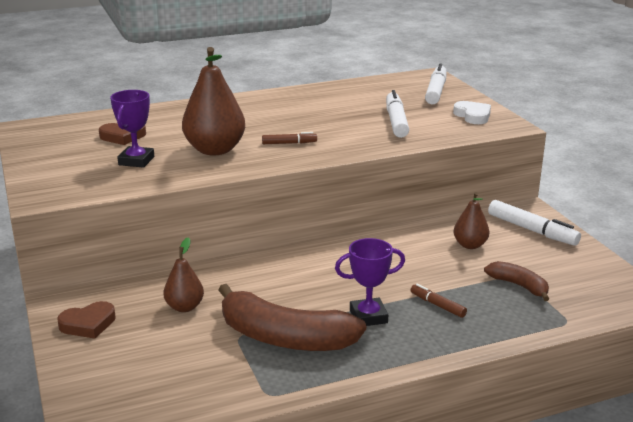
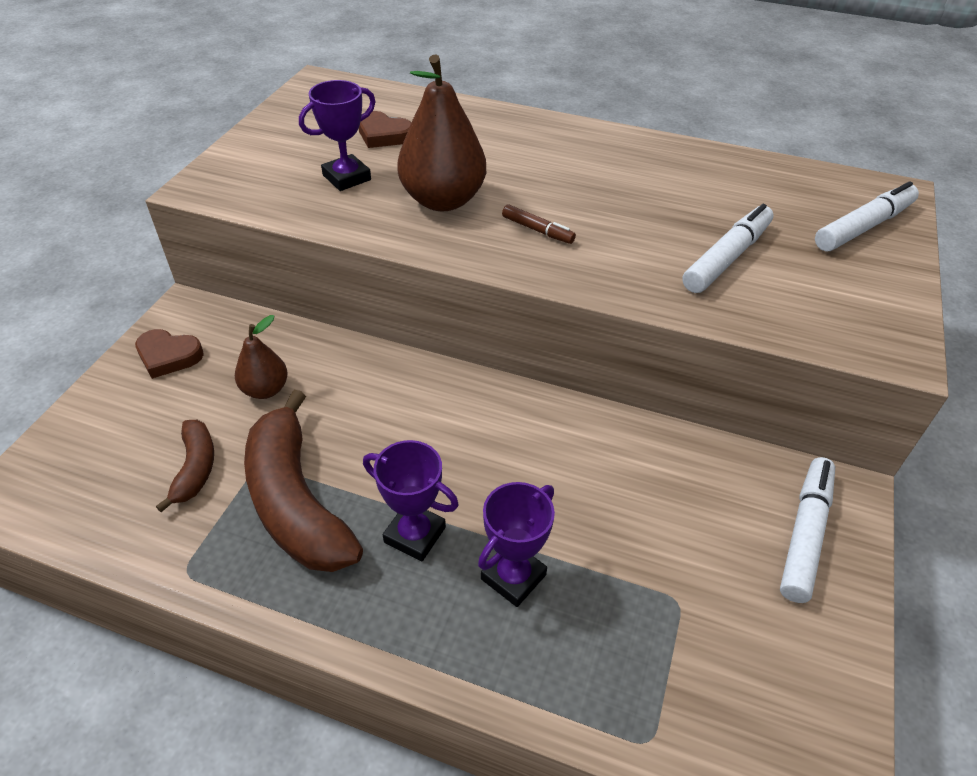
camera: 40 degrees right, 20 degrees up
brown marker [411,284,467,318] -> purple trophy [478,482,555,607]
white heart [453,101,491,124] -> none
brown pear [453,192,489,249] -> none
brown banana [484,261,549,301] -> brown banana moved to [156,420,214,512]
white marker [488,200,581,246] -> white marker turned 150 degrees counterclockwise [780,457,835,603]

